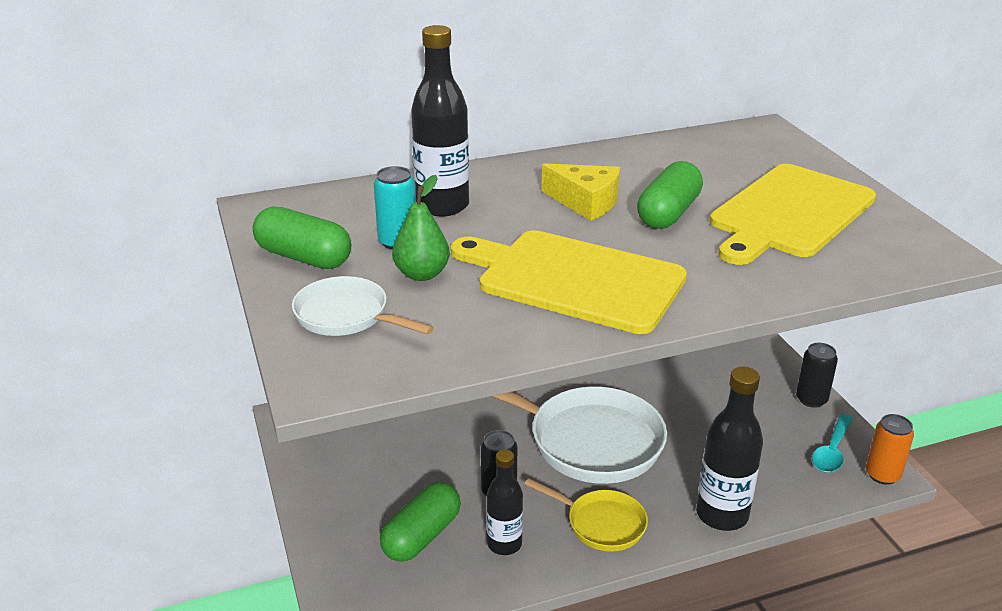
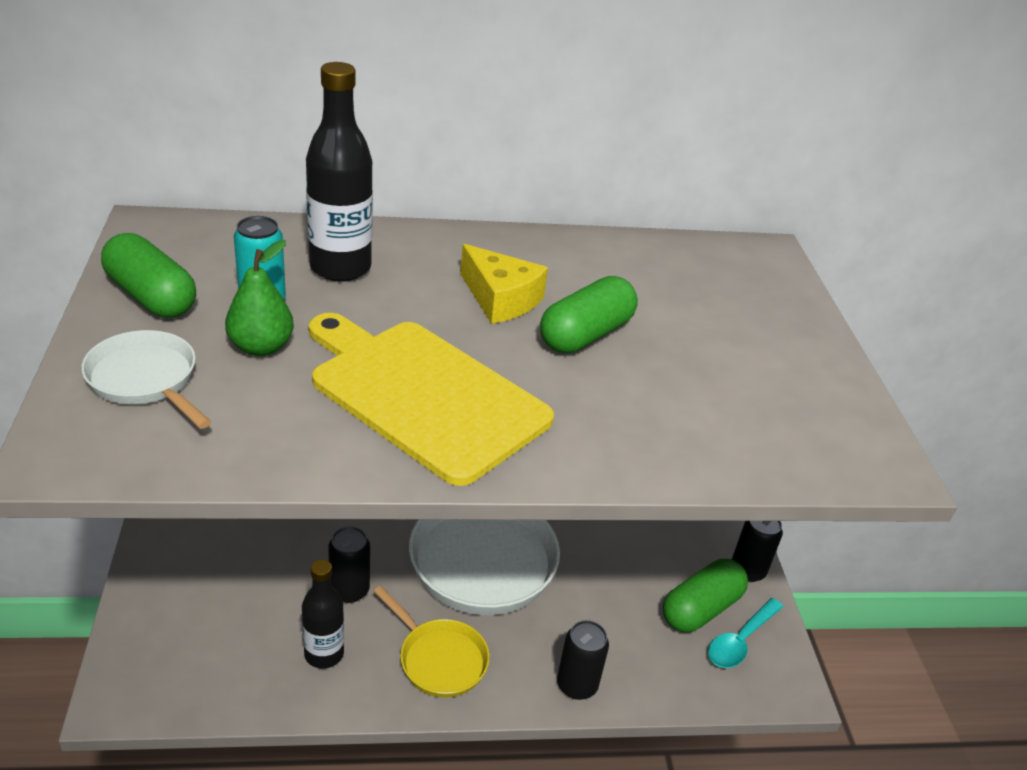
camera: 10 degrees right, 5 degrees up
green capsule [380,482,461,562] -> green capsule moved to [663,559,748,632]
black bottle [696,367,763,531] -> black can [557,620,609,700]
yellow cutting board [710,164,876,265] -> none
orange can [866,414,914,485] -> none

